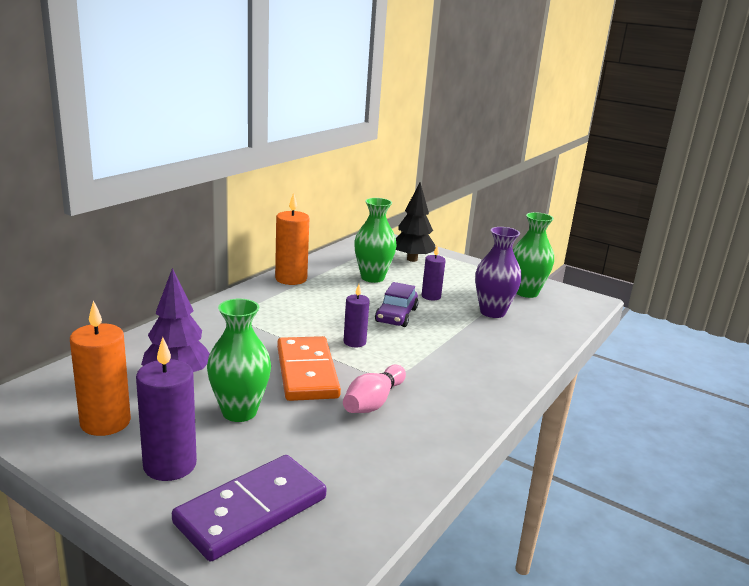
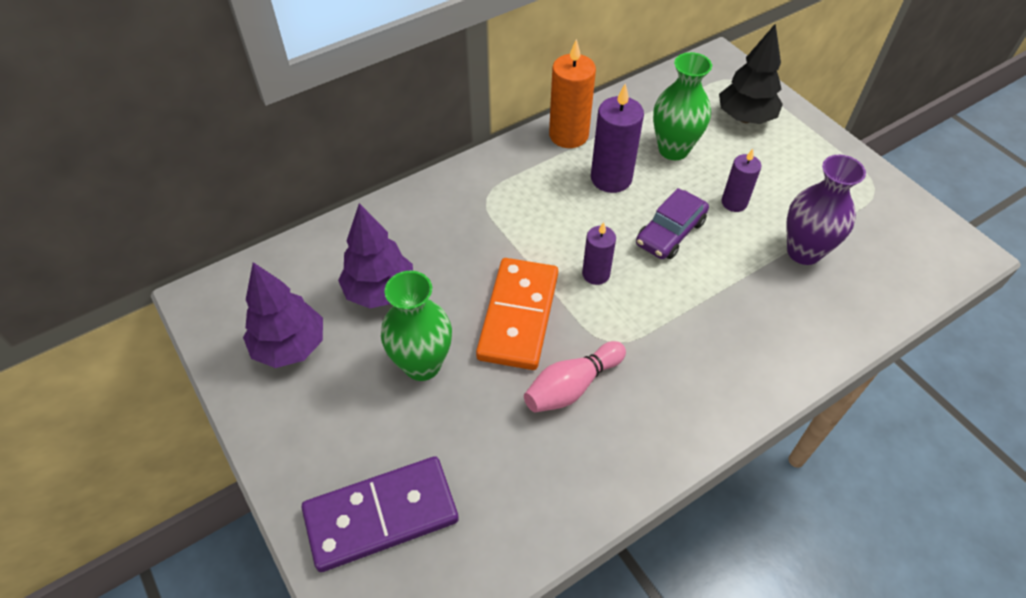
camera: 25 degrees right, 30 degrees up
orange candle [70,300,131,436] -> purple tree [243,262,323,368]
purple candle [136,337,197,481] -> purple candle moved to [591,84,644,193]
green vase [513,212,554,298] -> none

